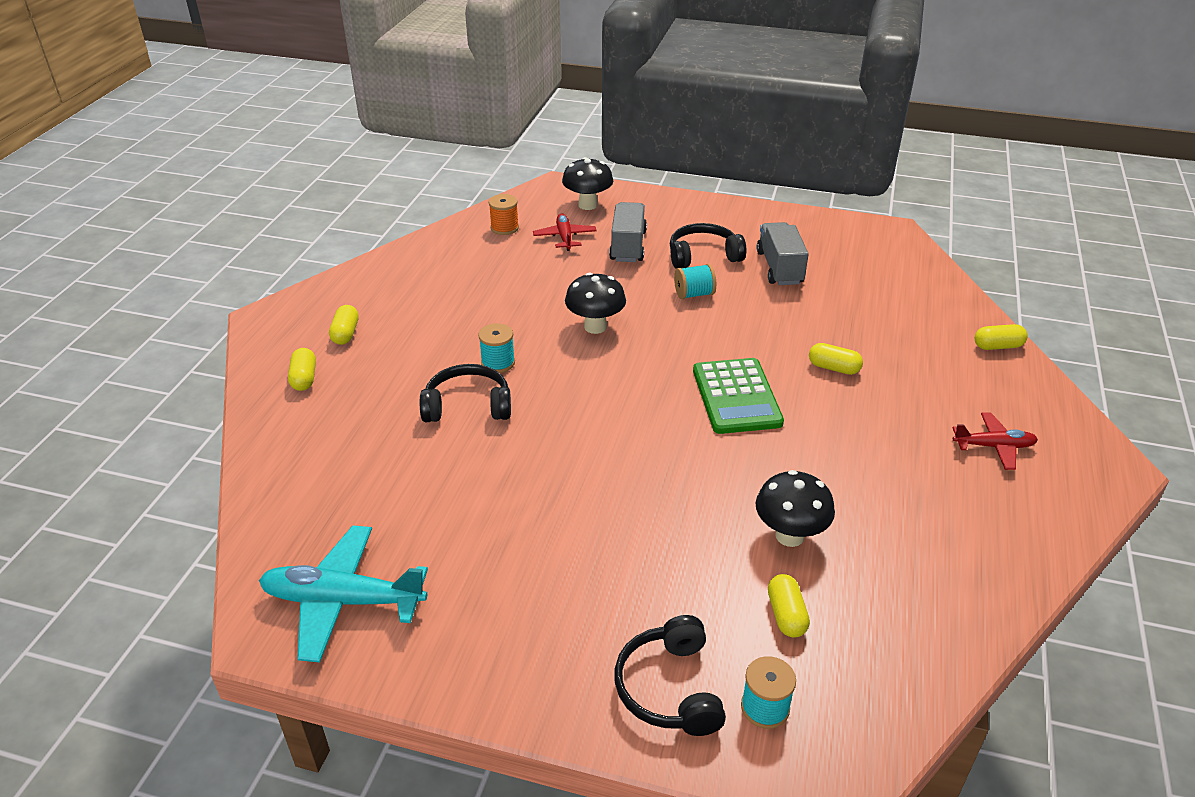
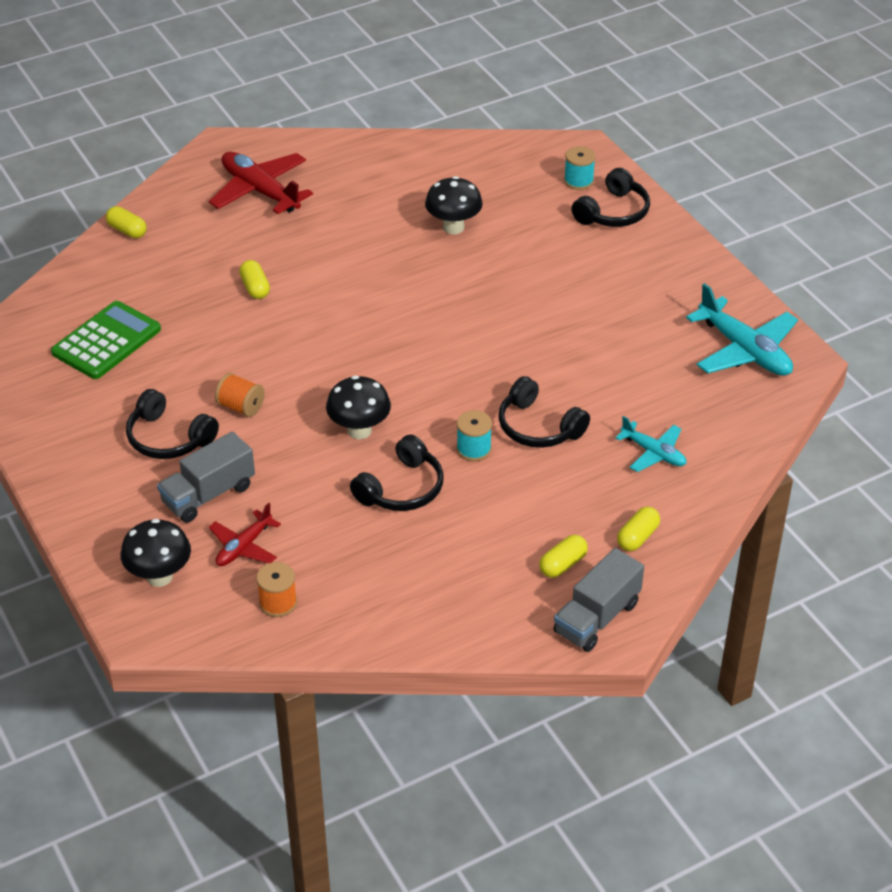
camera: 135 degrees left, 5 degrees up
turquoise spool [674,264,716,299] -> orange spool [215,373,265,417]
green calculator [693,358,784,434] -> green calculator moved to [51,301,161,379]
grey truck [756,222,809,285] -> grey truck moved to [554,548,644,652]
yellow capsule [768,574,810,638] -> none
red plane [952,413,1038,470] -> red plane [209,152,313,214], size x1.73
none -> black headphones [350,434,444,511]
none -> turquoise plane [615,416,686,472]

